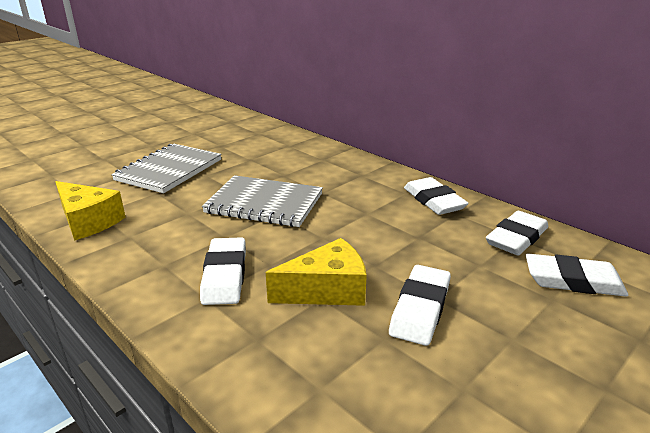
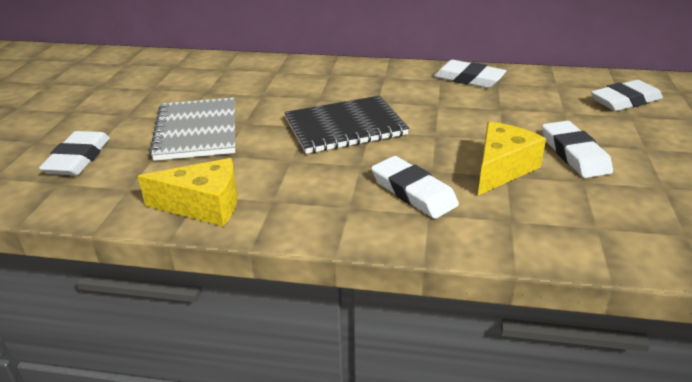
camera: 35 degrees left, 5 degrees up
grey notebook [202,175,323,227] -> black notebook [284,96,409,154]
white eraser [486,211,548,255] -> white eraser moved to [39,131,110,175]

